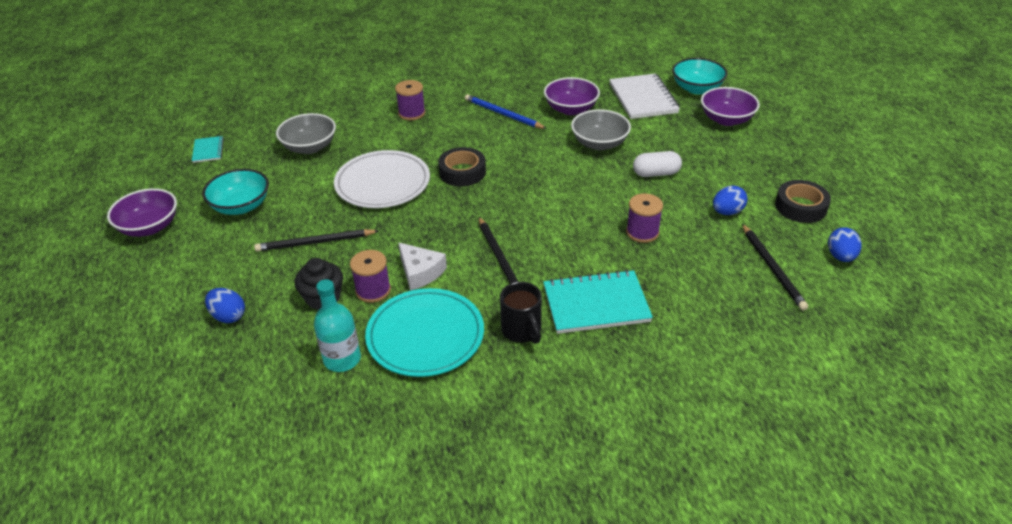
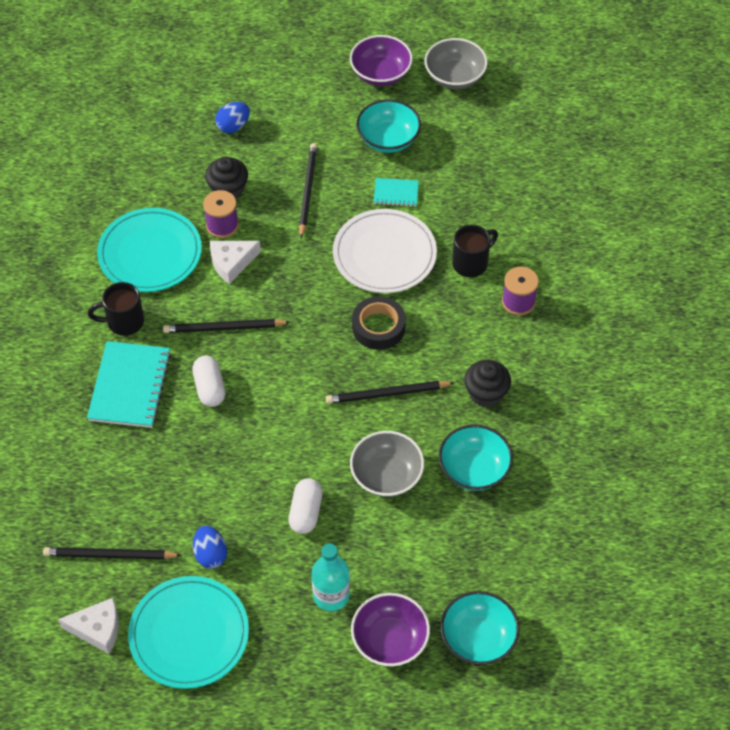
camera: 105 degrees right, 15 degrees up
turquoise notebook [192,136,224,163] -> turquoise notebook moved to [374,178,419,207]
grey bowl [276,113,336,154] -> grey bowl moved to [425,38,488,89]
turquoise bottle [314,279,361,372] -> turquoise bottle moved to [312,543,350,611]
blue pencil [465,94,547,129] -> black cupcake [464,360,511,407]
purple bowl [544,77,600,115] -> turquoise bowl [439,424,513,491]
white notebook [609,74,680,119] -> none
purple spool [626,194,663,243] -> none
black tape [775,180,831,223] -> turquoise plate [128,576,249,689]
blue egg [828,227,862,262] -> white cheese [58,598,119,654]
none -> white capsule [192,356,225,407]
none -> black pencil [326,381,454,404]
none -> black mug [452,225,498,277]

